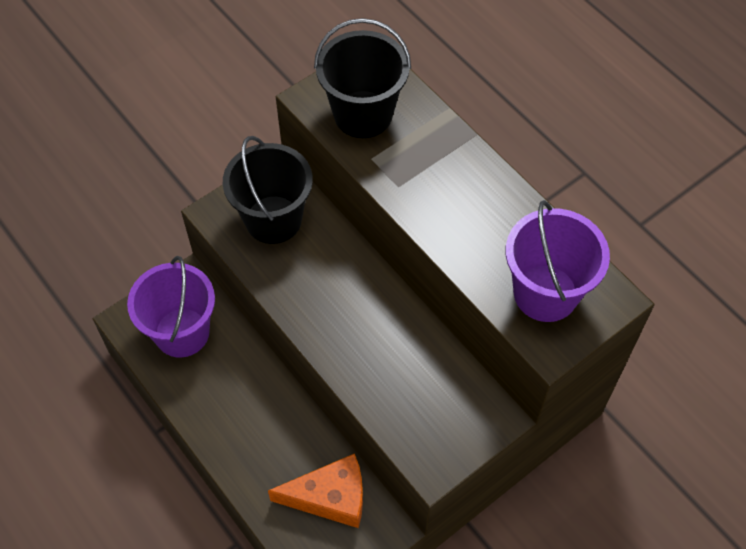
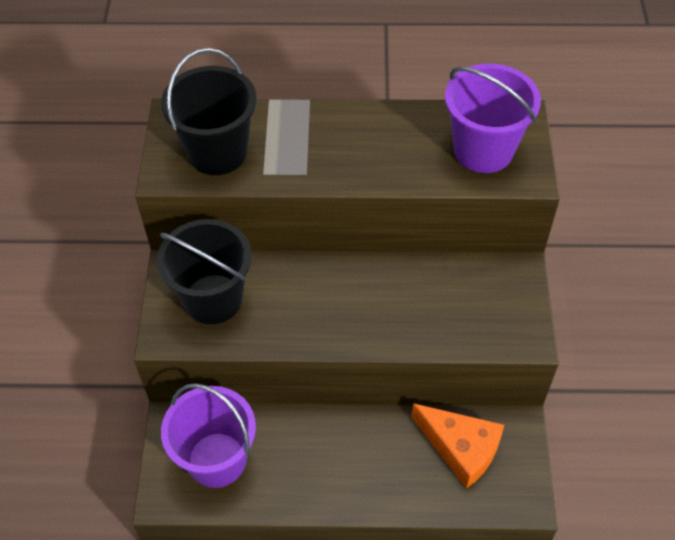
camera: 50 degrees left, 5 degrees down
orange cheese [268,453,363,528] -> orange cheese turned 90 degrees clockwise [411,403,504,489]

